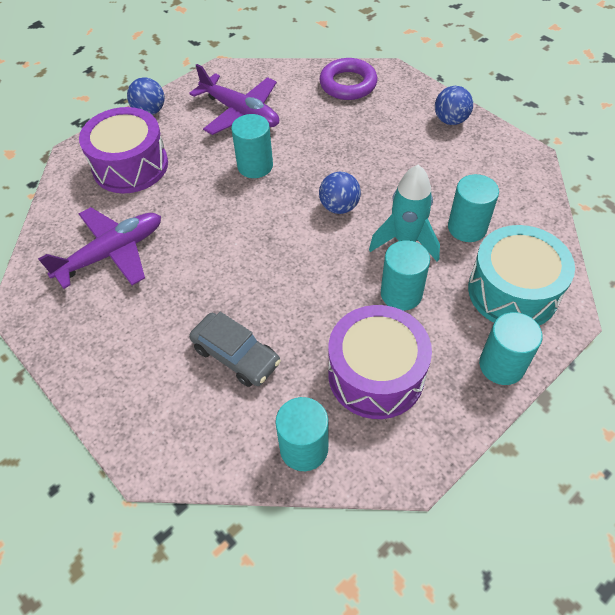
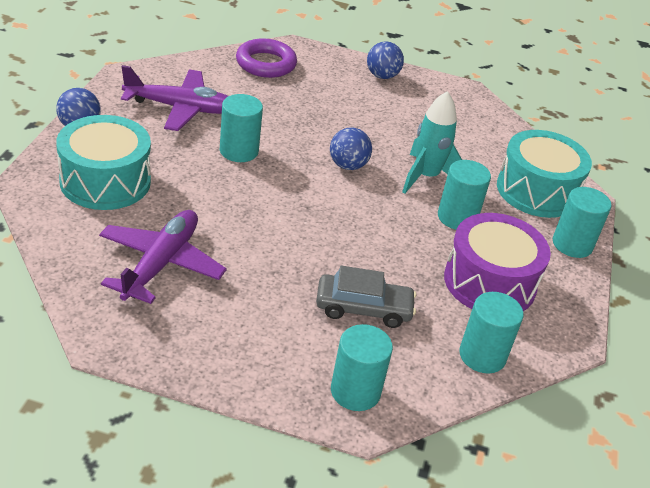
camera: 40 degrees left, 15 degrees down
purple drum [79,107,168,193] -> turquoise drum [56,115,151,210]
turquoise cylinder [448,174,499,242] -> turquoise cylinder moved to [331,324,393,411]

